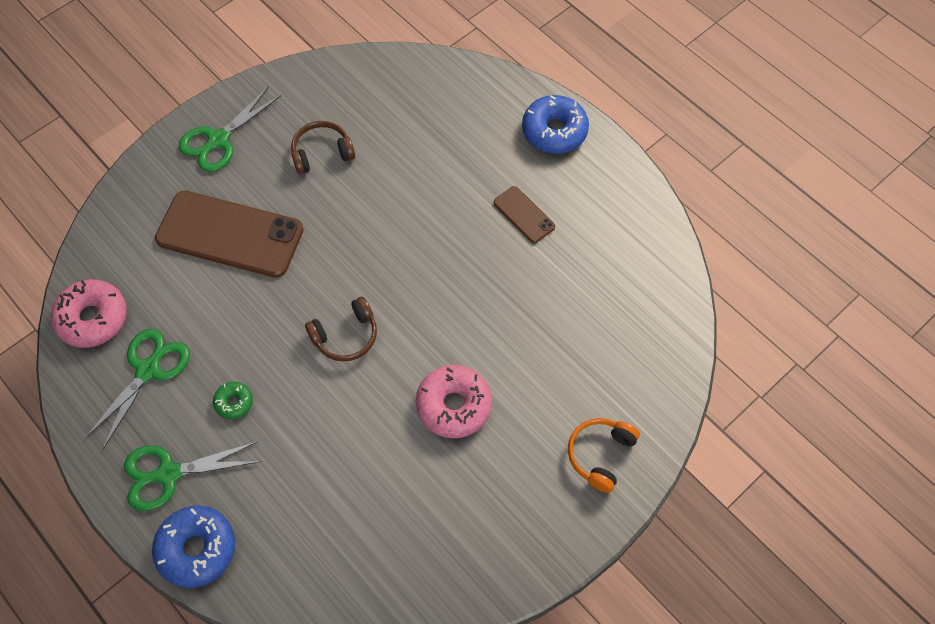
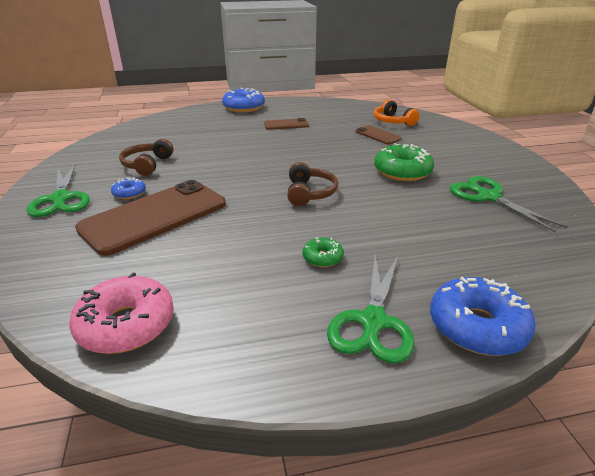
camera: 60 degrees left, 30 degrees down
green scissors [84,329,190,449] -> green scissors moved to [450,176,567,233]
pink donut [416,365,492,438] -> green donut [374,143,434,181]
orange headphones [568,418,640,493] -> orange headphones moved to [374,100,419,126]
none -> blue donut [111,177,146,199]
none -> brown phone [355,125,402,144]

